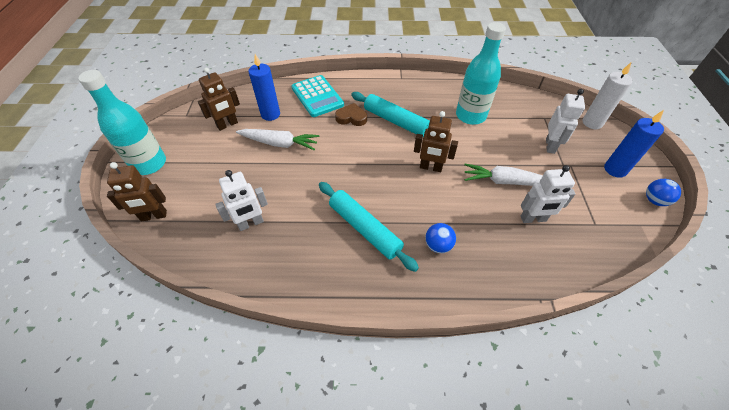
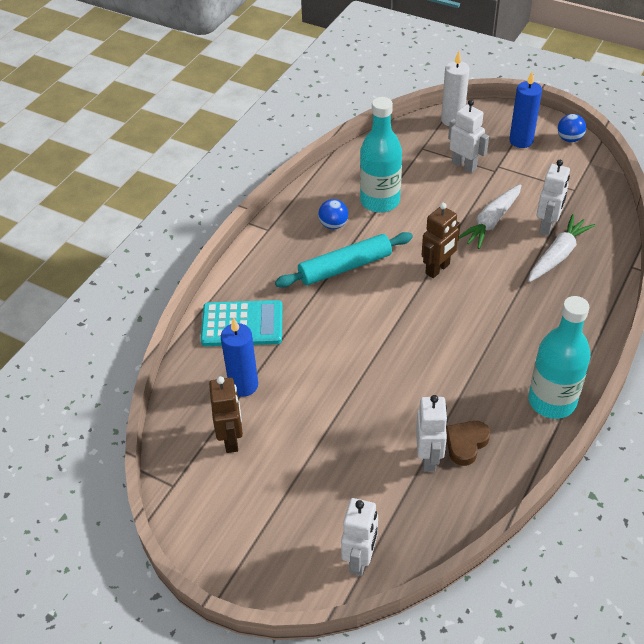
camera: 60 degrees left, 5 degrees down
turquoise bottle [78,70,166,175] -> turquoise bottle moved to [528,296,591,419]
brown robot [107,162,167,222] -> white robot [341,498,378,576]
white carrot [236,129,319,150] -> white carrot moved to [528,214,596,282]
turquoise rolling pin [319,182,419,272] -> none
brown heart [335,103,367,126] -> brown heart moved to [446,421,490,466]
blue ball [425,223,456,253] -> blue ball moved to [318,199,348,229]

